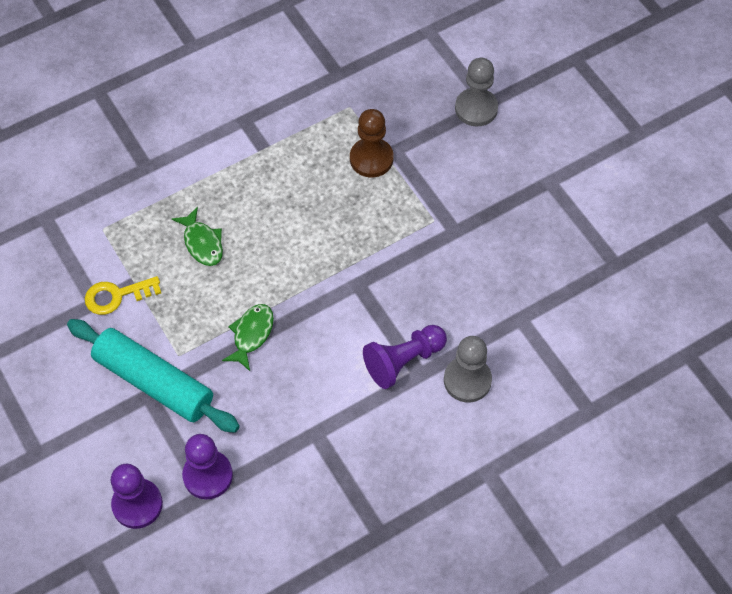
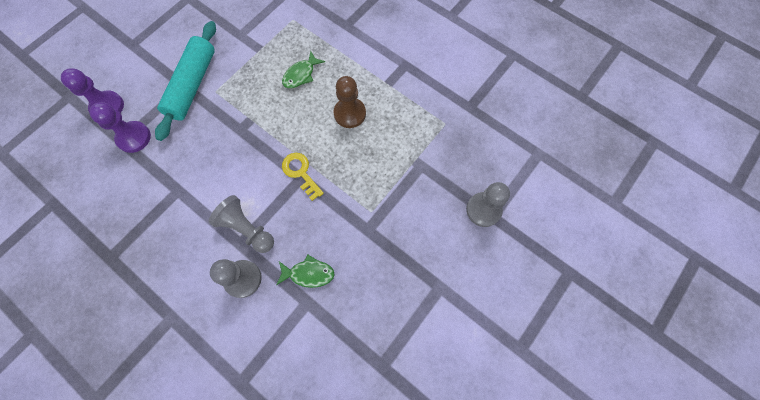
camera: 70 degrees right, 10 degrees up
yellow key [85,276,161,315] -> yellow key moved to [282,153,324,201]
green fish [222,304,274,371] -> green fish moved to [276,255,335,288]
brown pawn [350,109,394,177] -> brown pawn moved to [333,76,366,128]
purple pawn [363,325,447,389] -> grey pawn [209,195,274,253]

